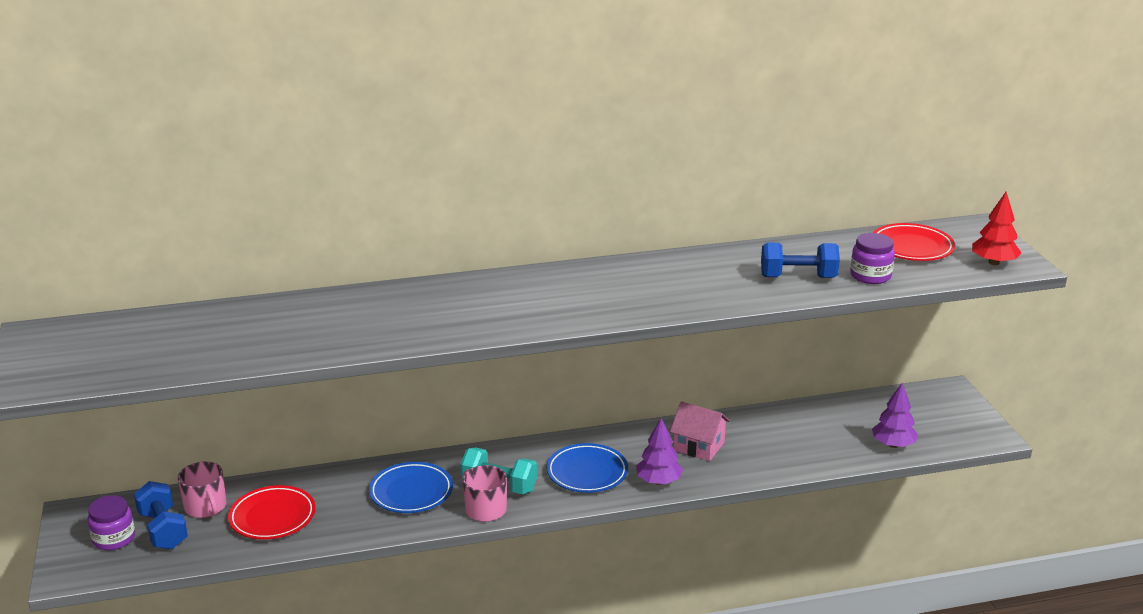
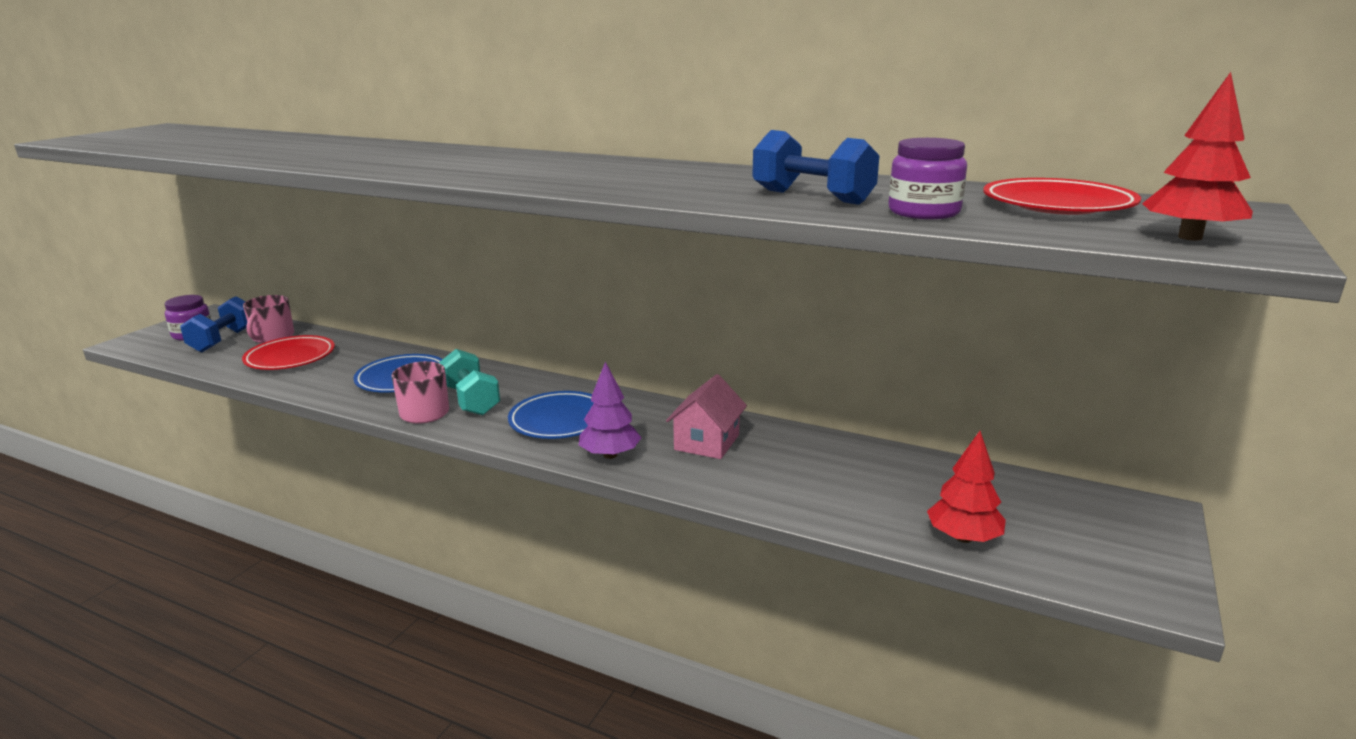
camera: 40 degrees right, 5 degrees down
pink house [670,402,730,461] -> pink house turned 45 degrees clockwise [666,374,747,459]
purple tree [872,383,918,448] -> red tree [927,431,1006,543]

